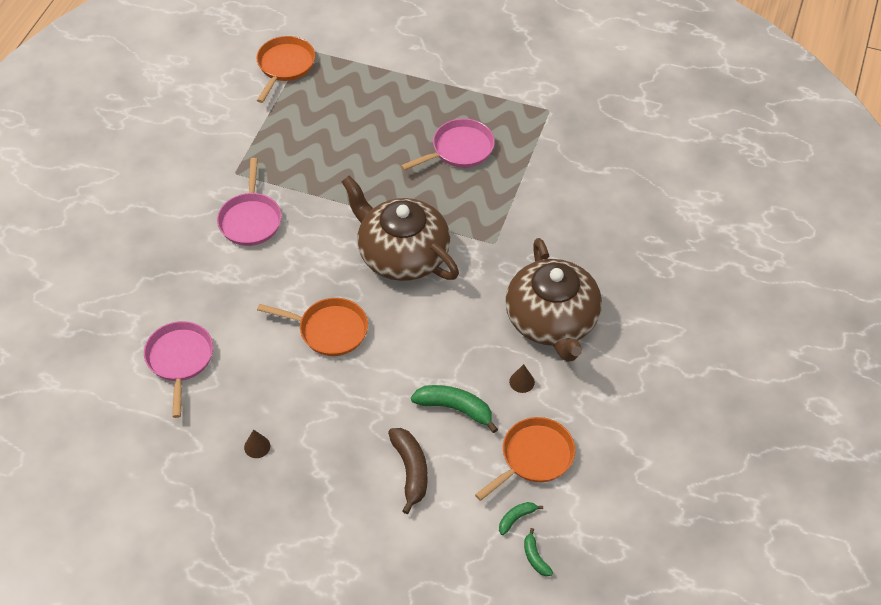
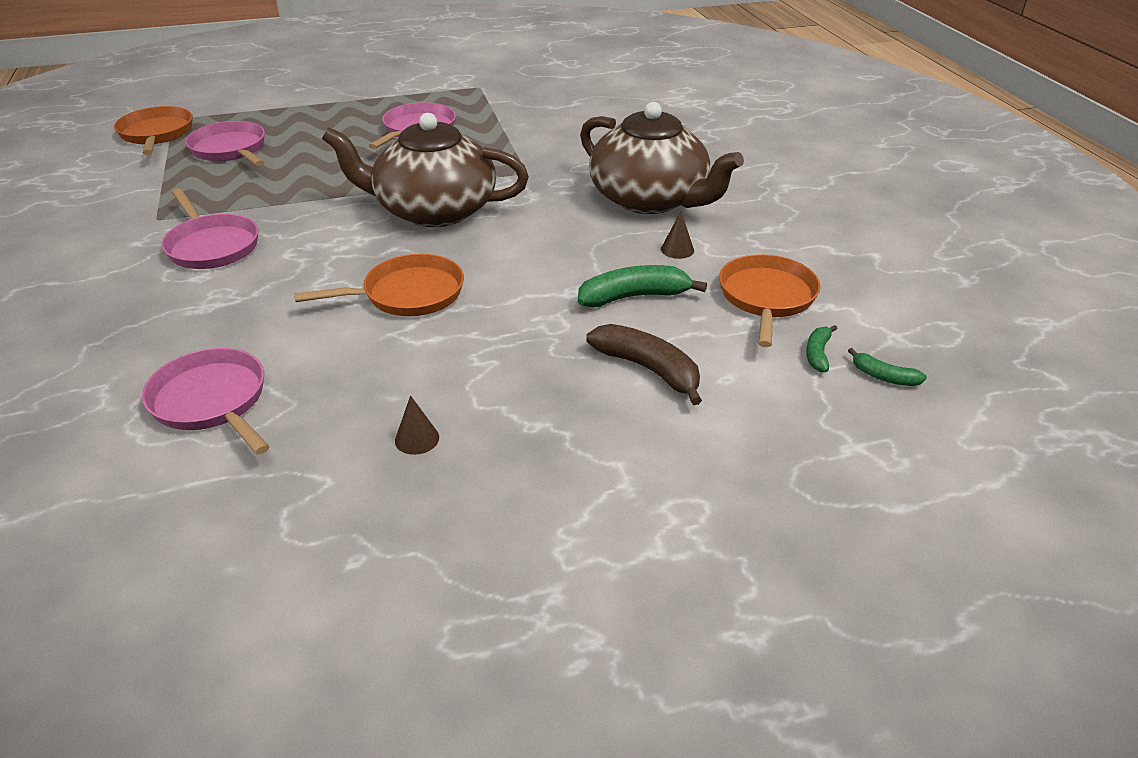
camera: 35 degrees left, 15 degrees down
none -> pink pan [185,121,265,166]

